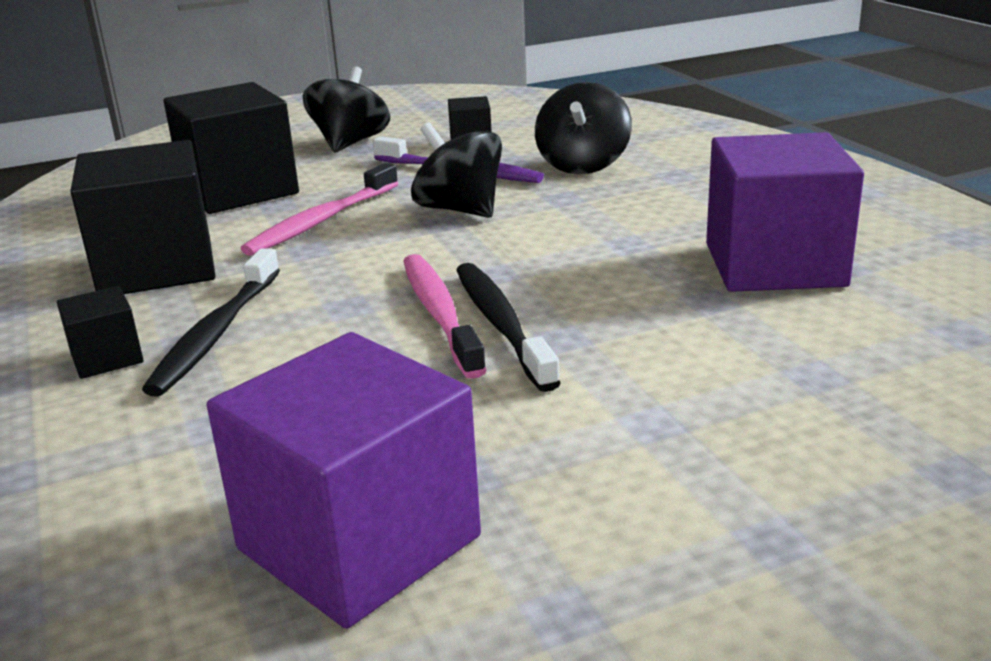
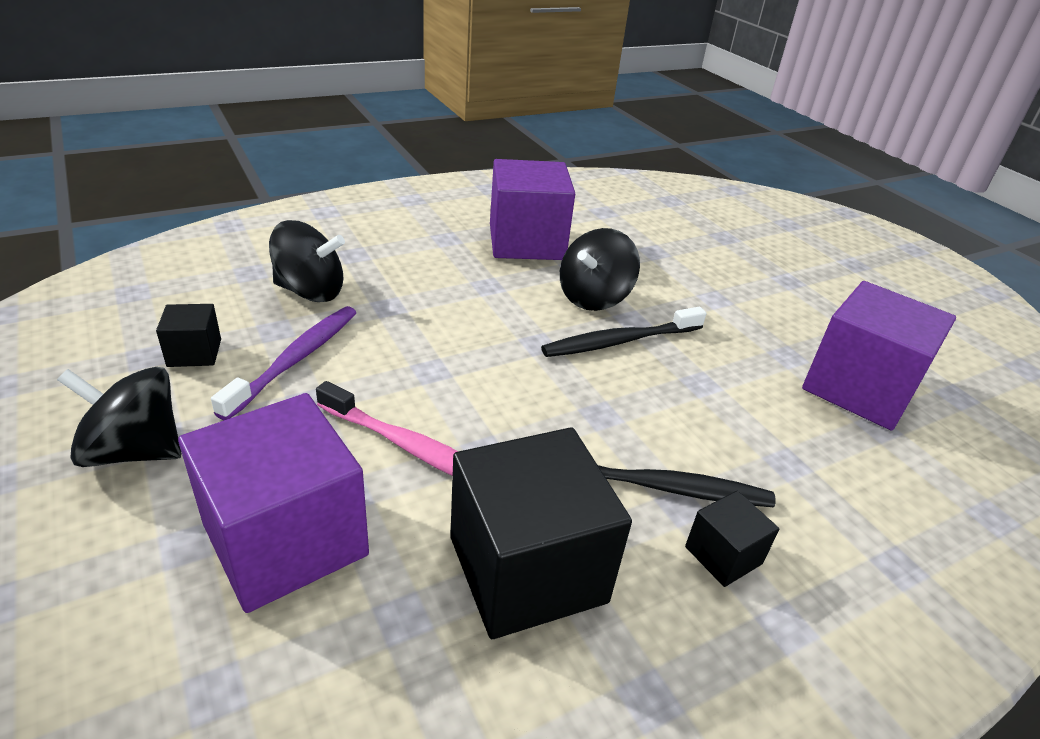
camera: 100 degrees left, 10 degrees up
black cube [164,82,299,214] -> purple cube [178,393,369,613]
pink toothbrush [404,254,486,379] -> none
black spinning top [411,122,502,218] -> black spinning top moved to [560,228,640,311]

